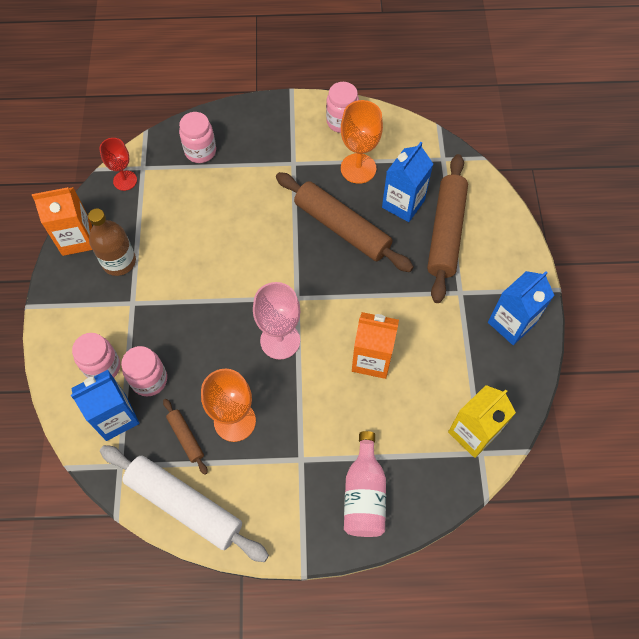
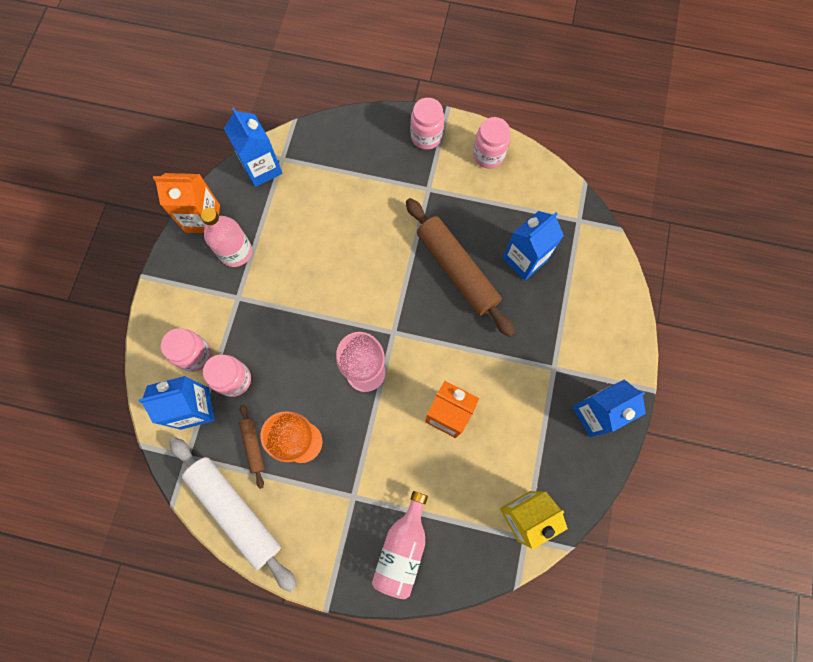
camera: 15 degrees right, 10 degrees up
brown bottle [88,208,136,276] -> pink bottle [201,207,252,267]
red goblet [99,138,137,191] -> blue carton [224,107,282,187]
pink jar [179,112,216,163] -> pink jar moved to [411,98,444,150]
orange goblet [341,100,383,184] -> none
brown rolling pin [427,154,468,303] -> none

